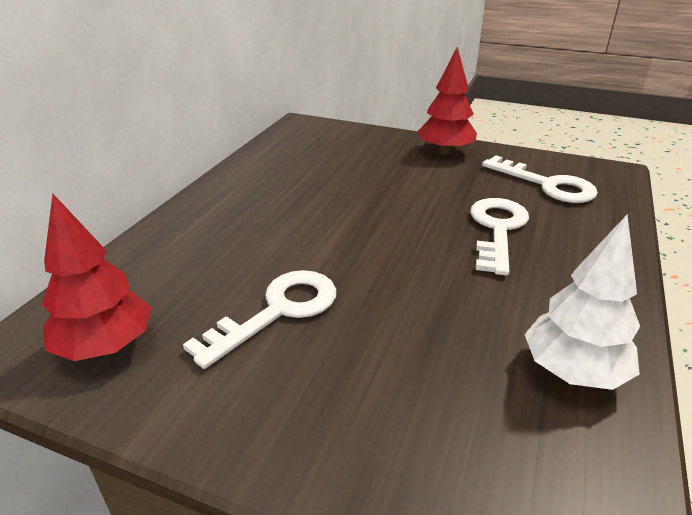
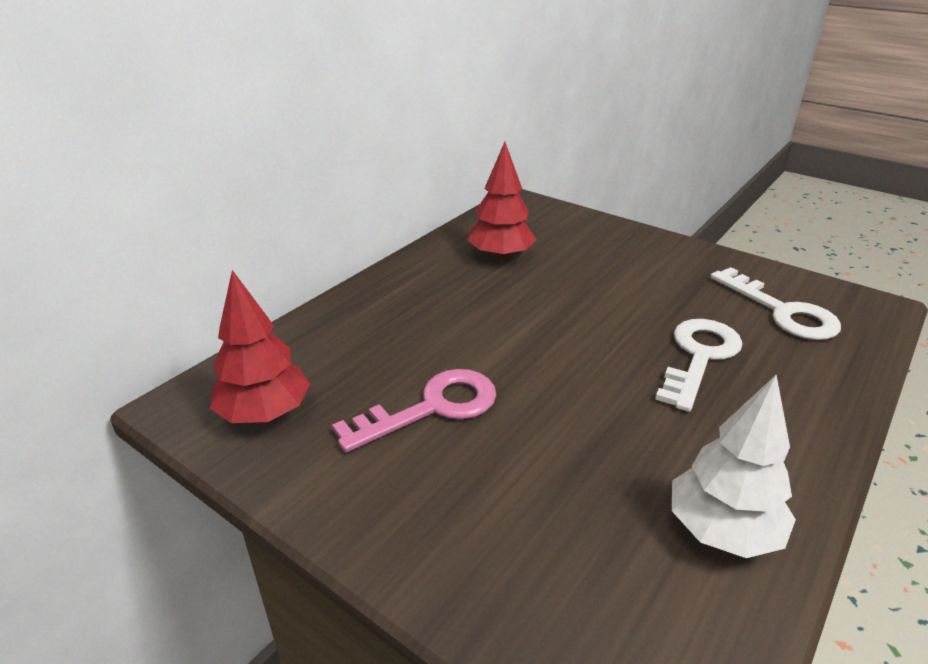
camera: 15 degrees right, 0 degrees up
white key [183,270,336,369] -> pink key [332,369,496,453]
red tree [417,47,477,155] -> red tree moved to [467,142,536,261]

